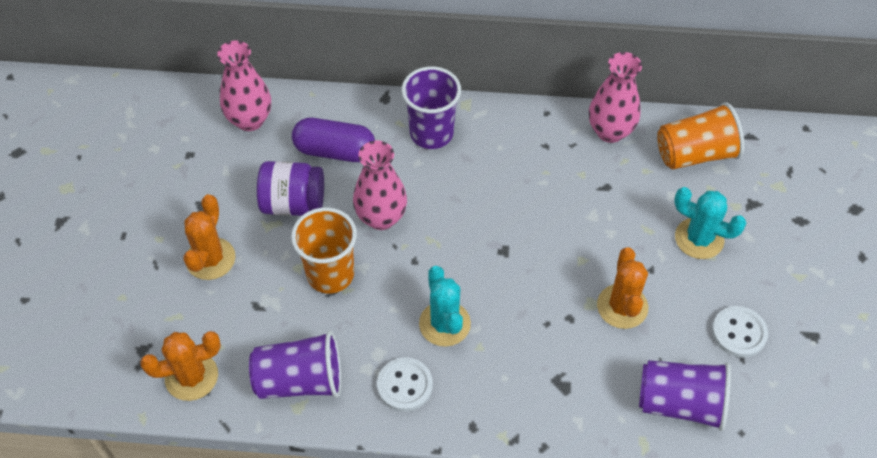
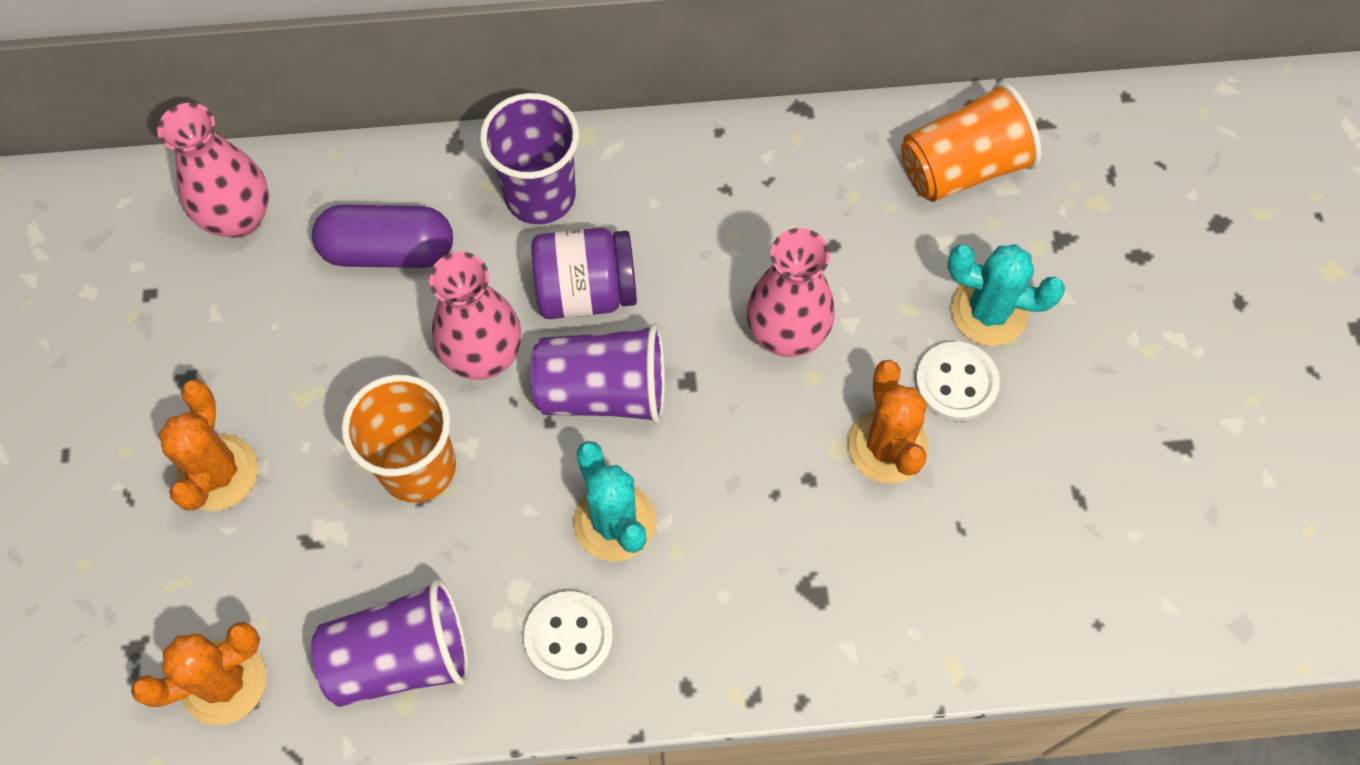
camera: 10 degrees left, 10 degrees up
purple jar [257,161,324,216] -> purple jar moved to [531,228,637,319]
pink vase [589,52,642,143] -> pink vase moved to [746,228,835,357]
purple cup [639,360,731,431] -> purple cup moved to [531,323,665,424]
white button [712,306,768,358] -> white button moved to [915,341,1000,422]

